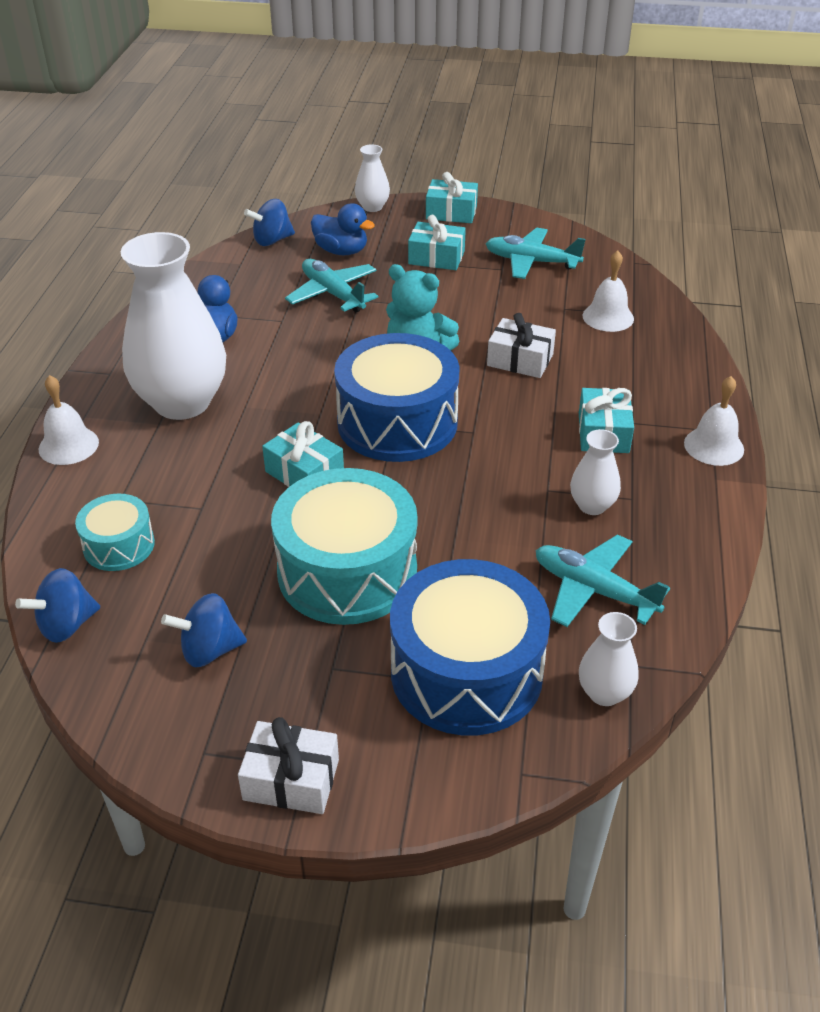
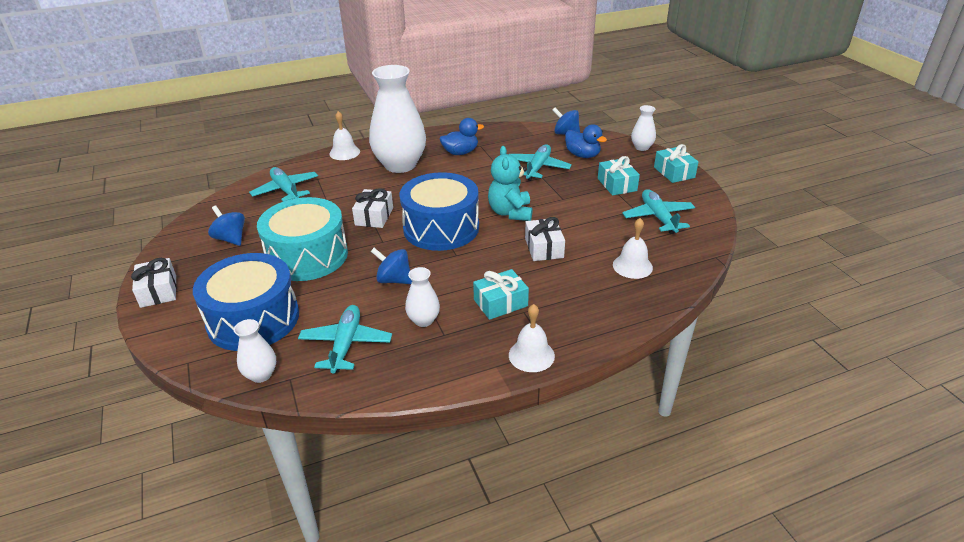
camera: 60 degrees right, 5 degrees down
blue spinning top [15,568,100,643] -> blue spinning top moved to [371,248,412,284]
turquoise drum [75,494,155,571] -> turquoise plane [249,167,318,202]
turquoise gift [262,421,344,487] -> white gift [352,188,393,228]
blue duck [311,203,375,255] -> blue duck turned 45 degrees counterclockwise [565,124,607,158]

